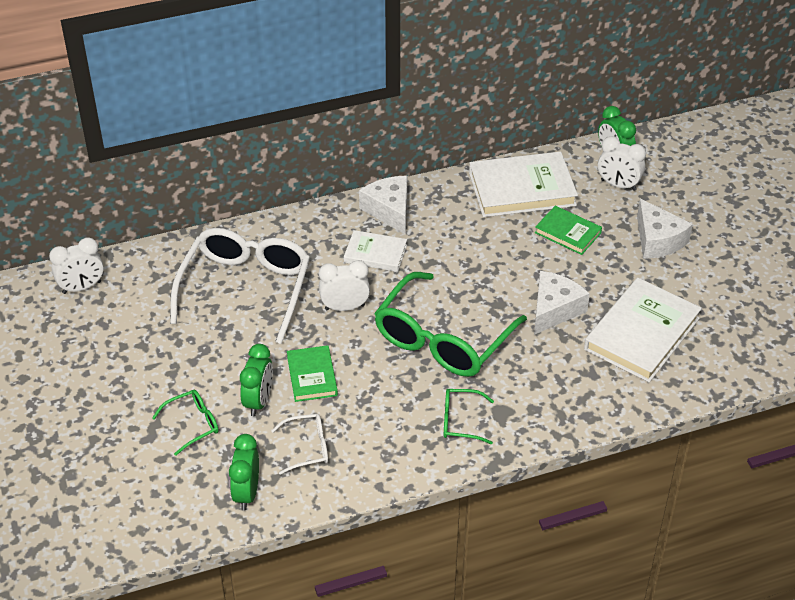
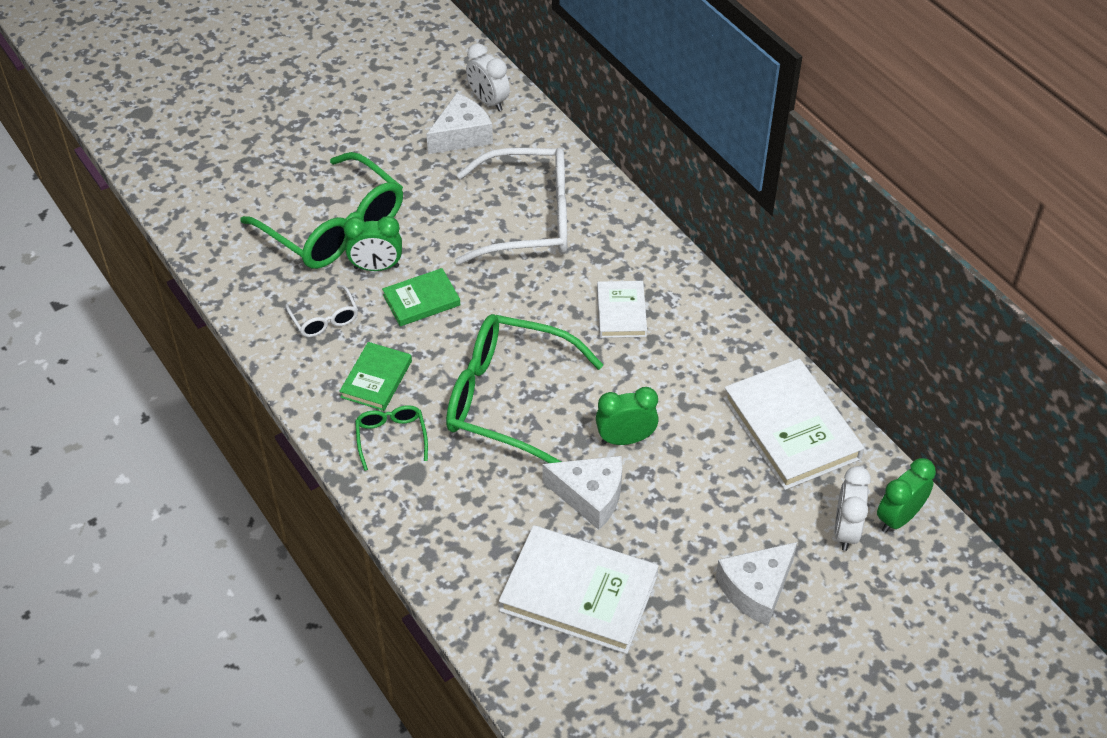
camera: 75 degrees right, 5 degrees up
green glasses [152,390,219,456] -> green glasses [240,152,403,269], size x2.22
green clock [229,434,259,510] -> green clock moved to [596,387,659,445]
white clock [319,260,370,311] -> none
white cheese [359,176,407,234] -> white cheese moved to [426,93,493,154]
green book [535,206,602,255] -> green book moved to [339,342,412,411]

